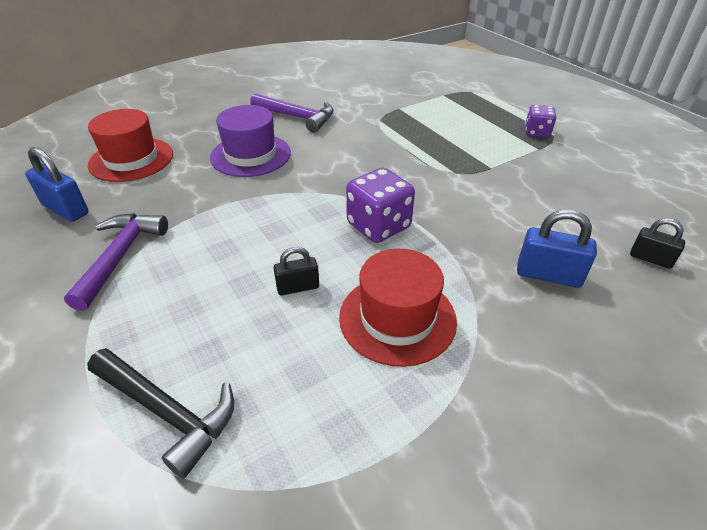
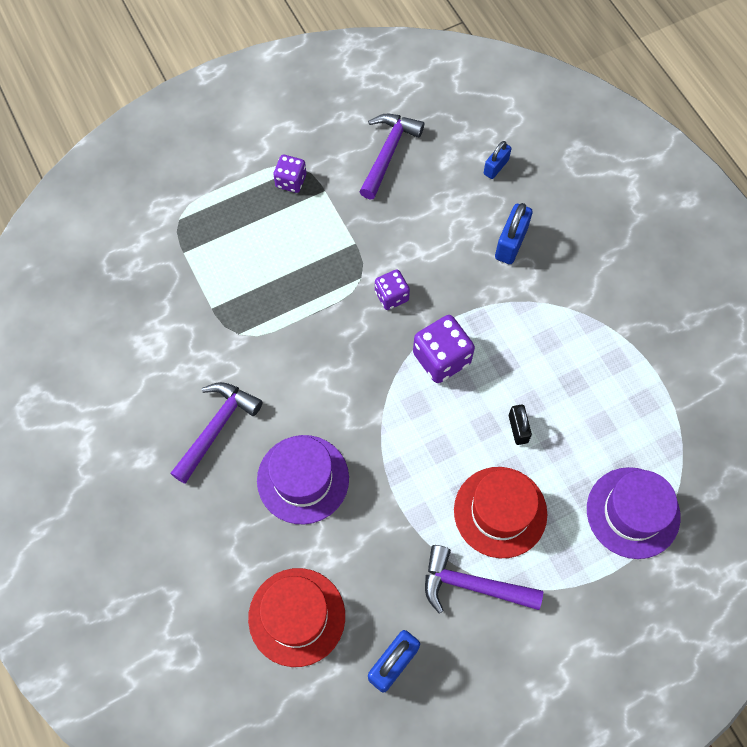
camera: 85 degrees left, 25 degrees up
black hammer [87,348,234,478] -> purple hat [587,467,680,559]
red hat [339,249,457,367] -> red hat moved to [454,467,547,558]
black padlock [630,218,685,269] -> blue padlock [484,141,511,179]
none -> purple hammer [359,114,424,199]
none -> purple dice [375,269,410,310]

